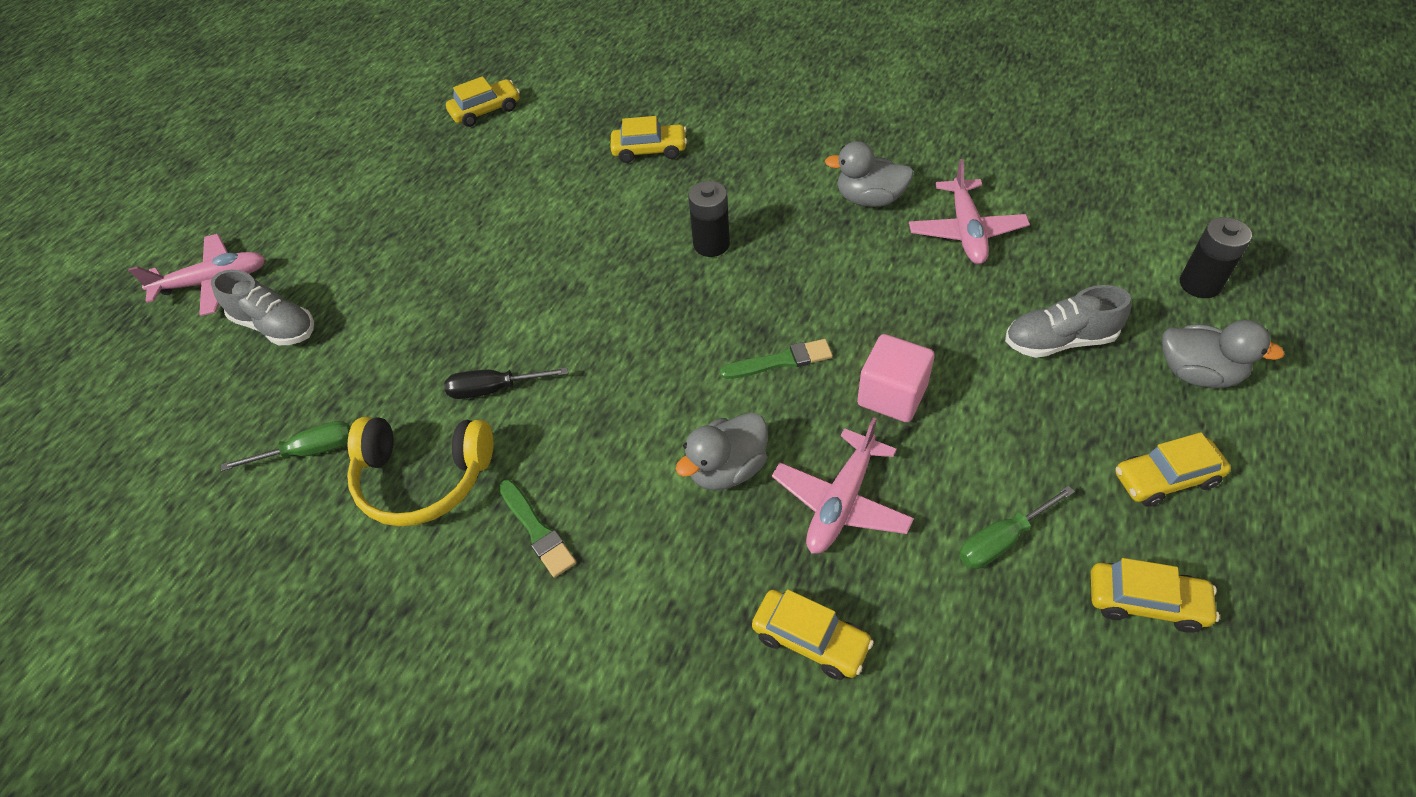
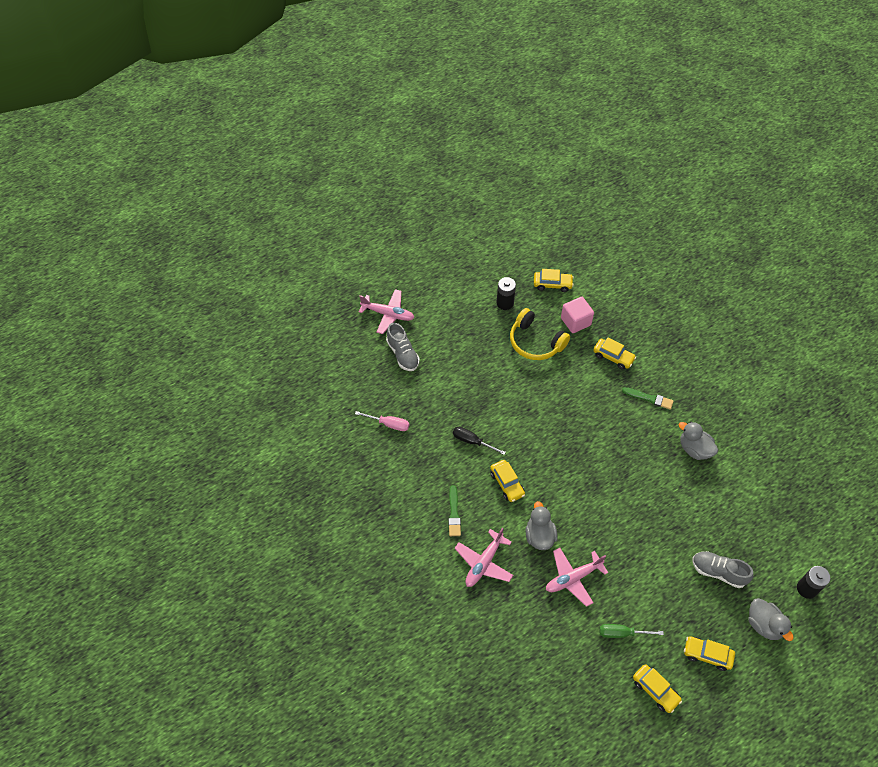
camera: 30 degrees right, 5 degrees up
green screwdriver [221,421,351,471] -> pink screwdriver [355,411,409,431]
yellow headphones [347,417,493,526] -> yellow headphones moved to [510,308,570,360]
grey duck [676,412,768,490] -> grey duck turned 90 degrees clockwise [525,501,558,550]
black battery [688,181,730,257] -> black battery moved to [496,277,516,310]
green brush [720,339,833,379] -> green brush moved to [622,387,674,410]
yellow car [752,589,874,680] -> yellow car moved to [490,460,525,502]
pink cube [857,334,935,423] -> pink cube moved to [561,297,594,333]
pink plane [909,159,1030,264] -> pink plane moved to [455,528,513,587]

